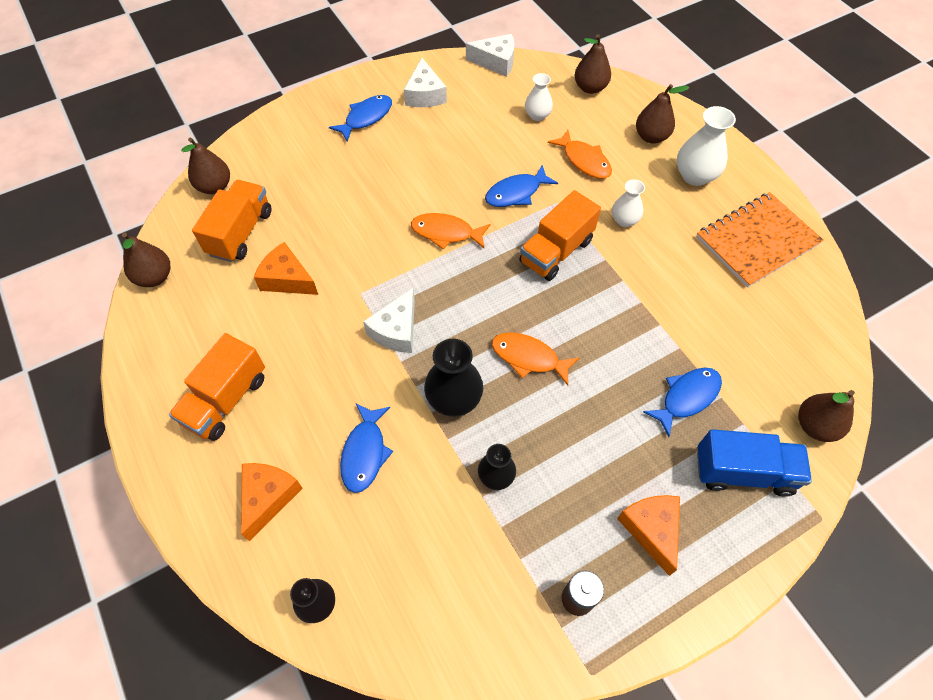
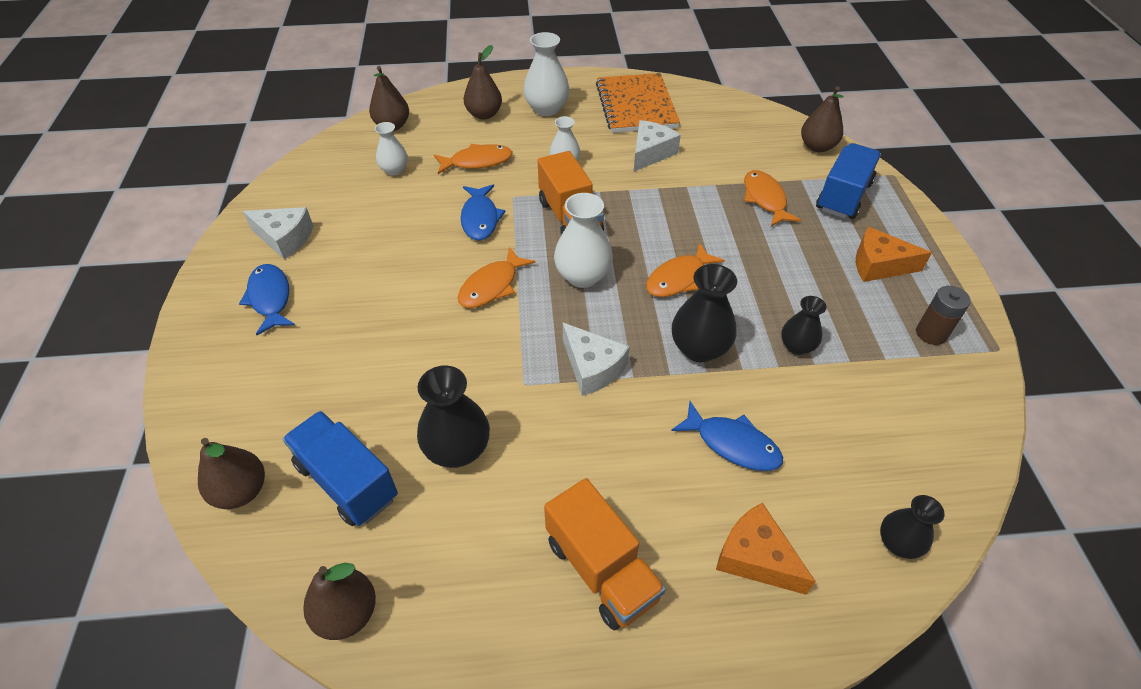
camera: 65 degrees left, 10 degrees down
orange truck [192,180,271,262] -> blue truck [283,411,398,526]
orange cheese [254,242,318,295] -> black vase [417,366,490,468]
white cheese [466,34,514,77] -> white cheese moved to [634,120,681,172]
blue fish [643,367,722,437] -> orange fish [744,170,801,227]
none -> white vase [554,193,613,288]

